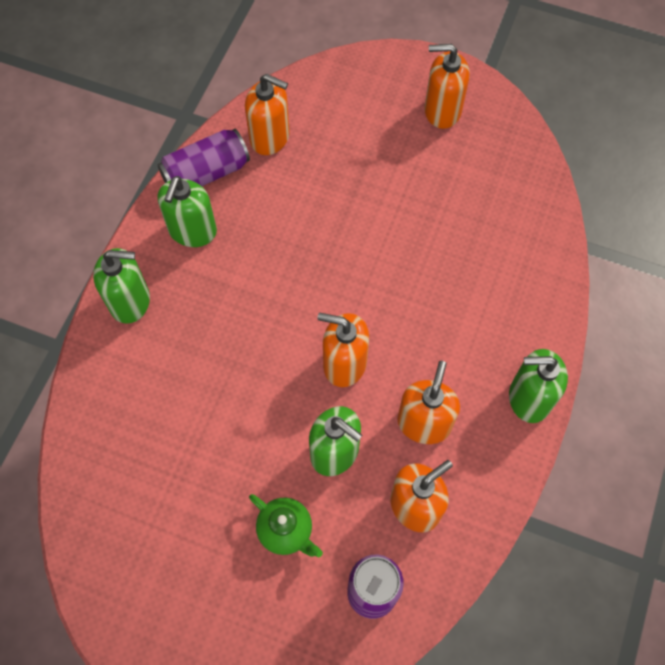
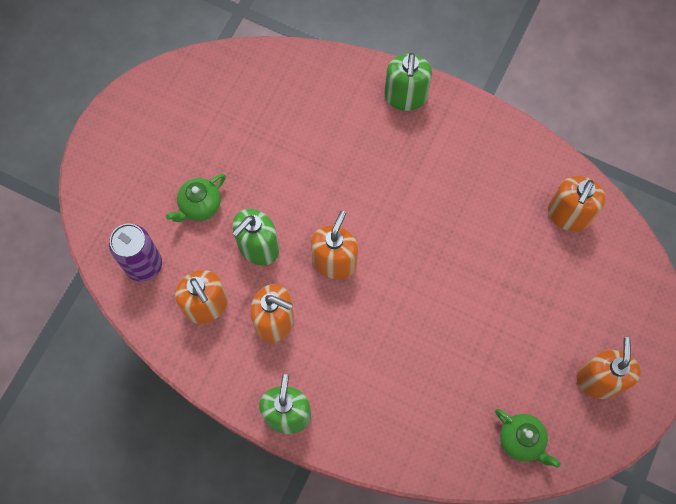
camera: 95 degrees right, 5 degrees up
purple can [158,129,250,186] -> none
green soap dispenser [158,176,217,247] -> none
none -> green teapot [495,409,561,468]

